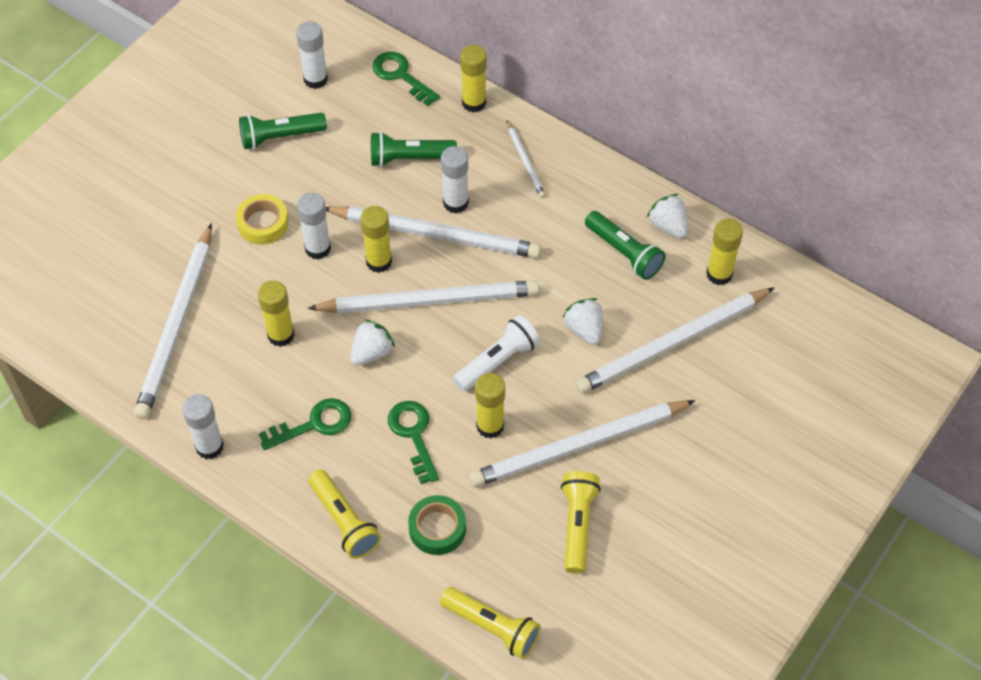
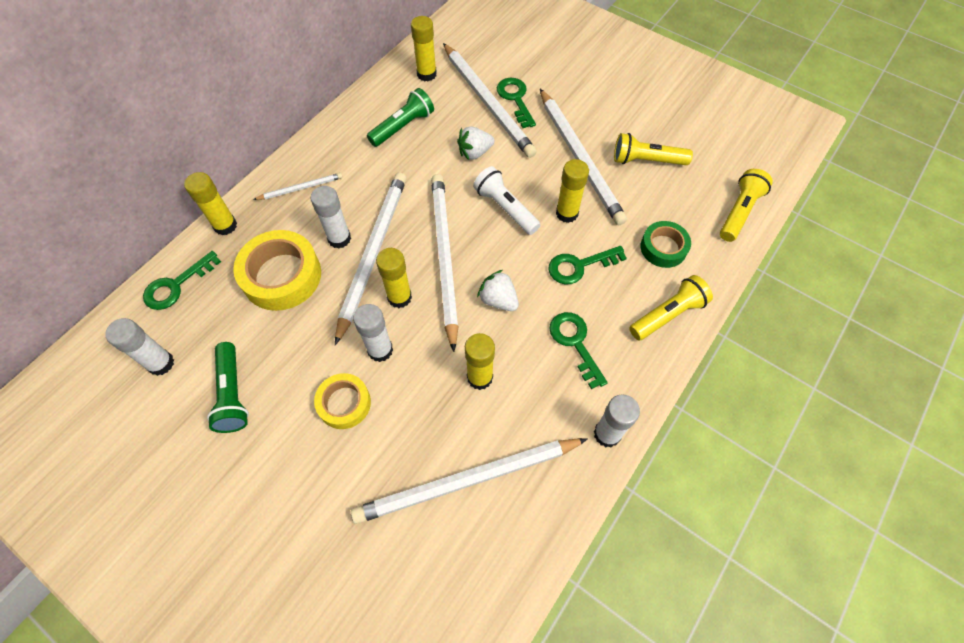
camera: 90 degrees left, 5 degrees up
white pencil [134,223,212,419] -> white pencil turned 150 degrees clockwise [351,438,588,524]
green flashlight [371,132,457,167] -> yellow tape [233,230,321,311]
white strawberry [647,194,688,238] -> none
none -> green key [497,78,536,128]

